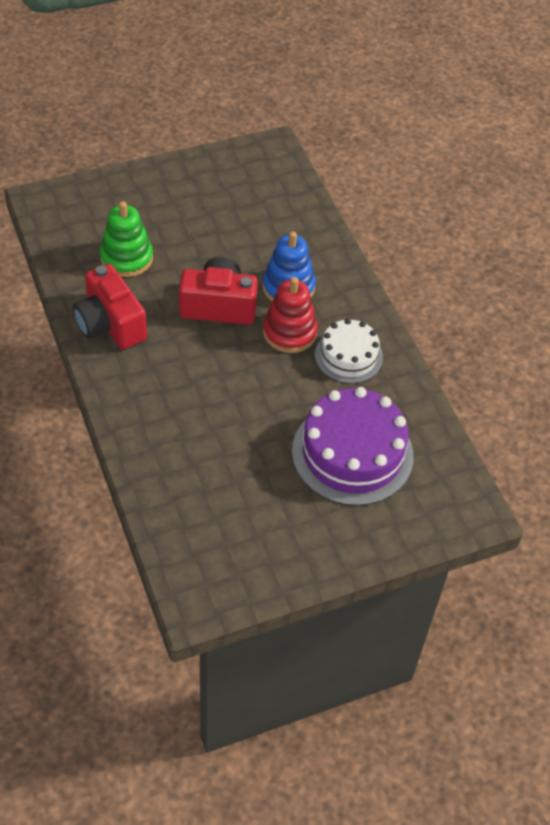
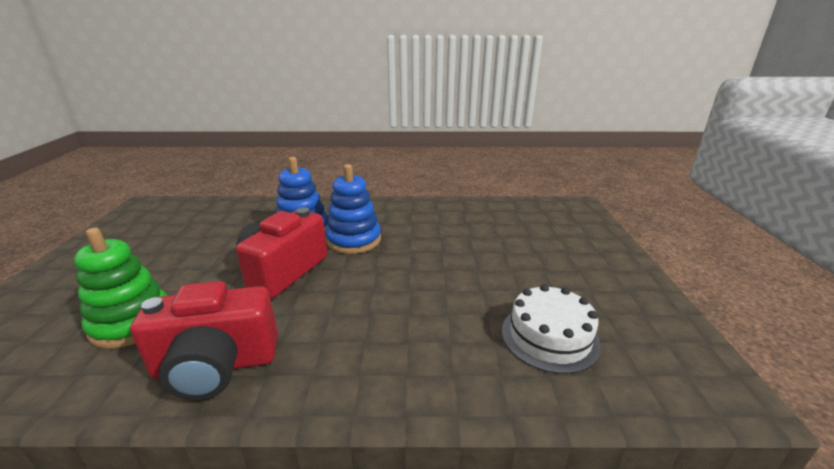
camera: 65 degrees left, 25 degrees down
red stacking toy [263,277,318,353] -> blue stacking toy [325,164,381,254]
purple cake [292,387,413,506] -> none
white cake [315,318,383,384] -> white cake moved to [502,284,601,374]

